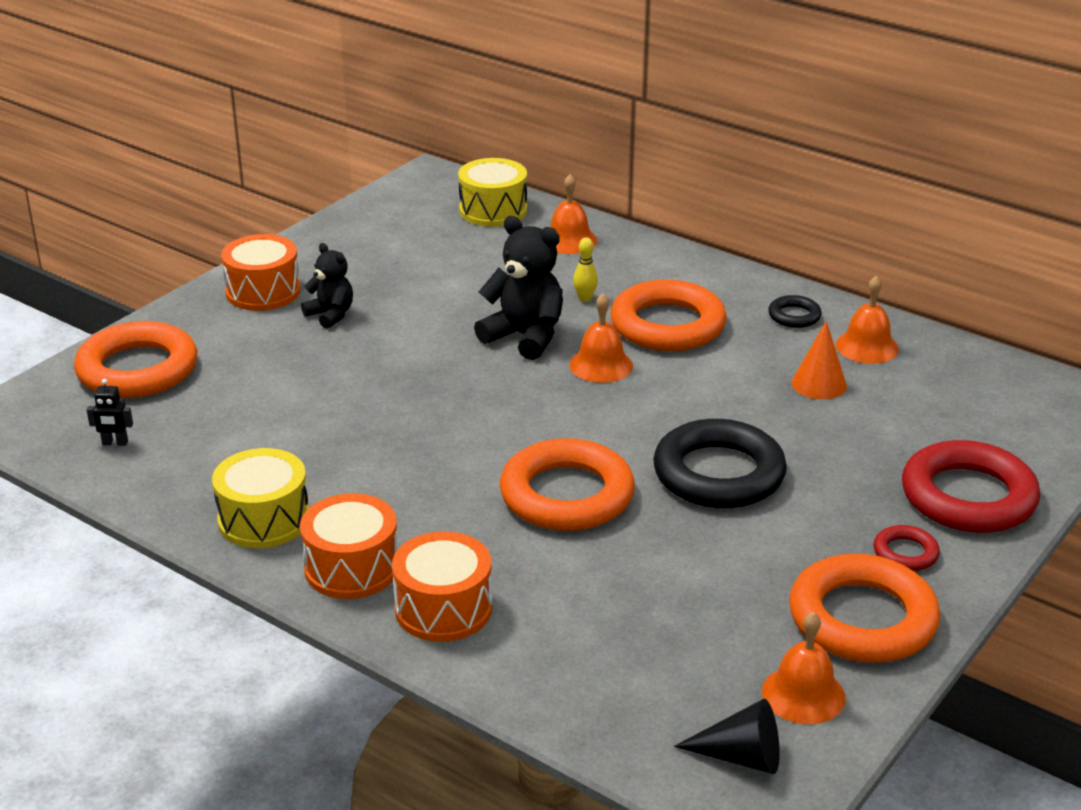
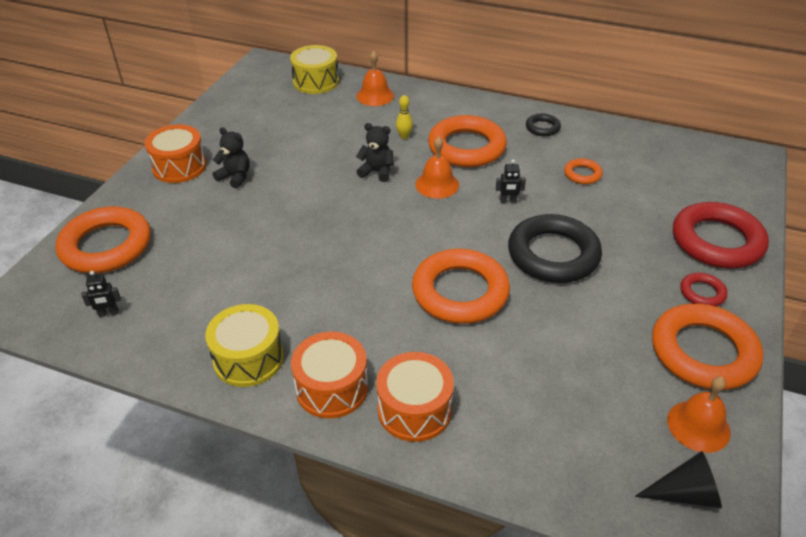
camera: 15 degrees left, 10 degrees up
black teddy bear [474,216,563,360] -> black teddy bear [356,123,394,182], size x0.61
orange cone [792,321,847,399] -> orange ring [564,158,603,184]
orange bell [835,276,899,364] -> none
none -> black robot [496,159,526,203]

